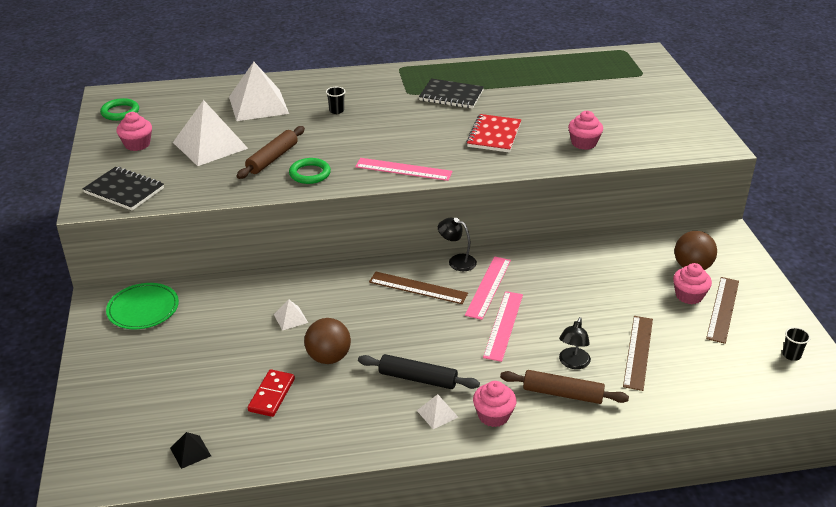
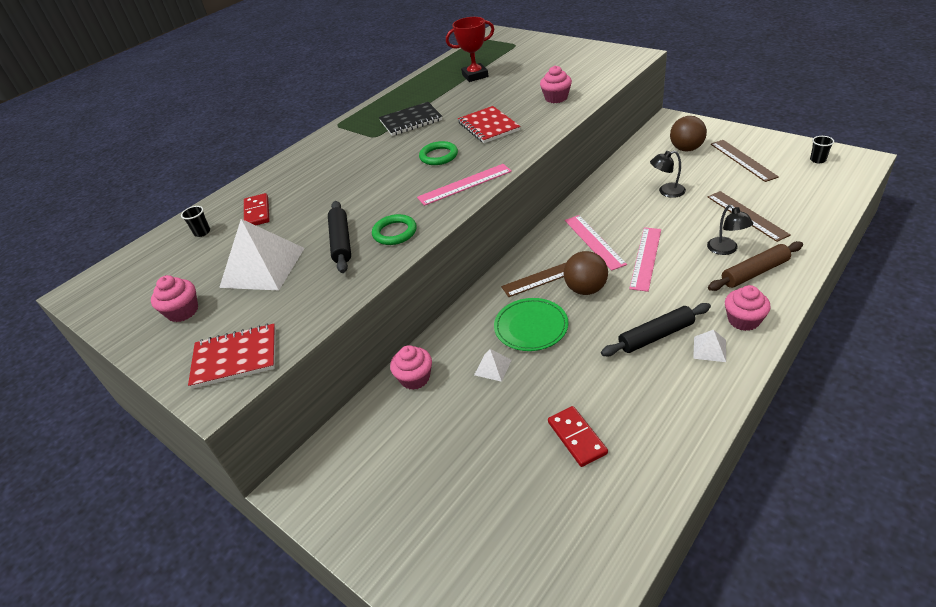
camera: 35 degrees left, 5 degrees up
black notebook [82,167,164,211] -> red notebook [188,324,276,389]
green ring [100,98,139,121] -> green ring moved to [419,141,458,165]
green plate [106,283,179,329] -> green plate moved to [494,298,568,351]
black pyramid [170,432,211,469] -> none
white pyramid [229,62,289,121] -> red domino [244,193,270,225]
brown rolling pin [237,126,305,179] -> black rolling pin [328,201,351,273]
brown ball [304,318,351,364] -> brown ball moved to [563,251,608,295]
black cup [326,87,346,114] -> black cup moved to [181,206,210,237]
black lamp [438,218,477,271] -> black lamp moved to [650,151,686,198]
pink ruler [483,291,523,362] -> pink ruler turned 45 degrees clockwise [629,227,661,292]
pink cupcake [673,263,712,304] -> pink cupcake moved to [390,345,432,390]
none -> red trophy [446,17,494,82]

